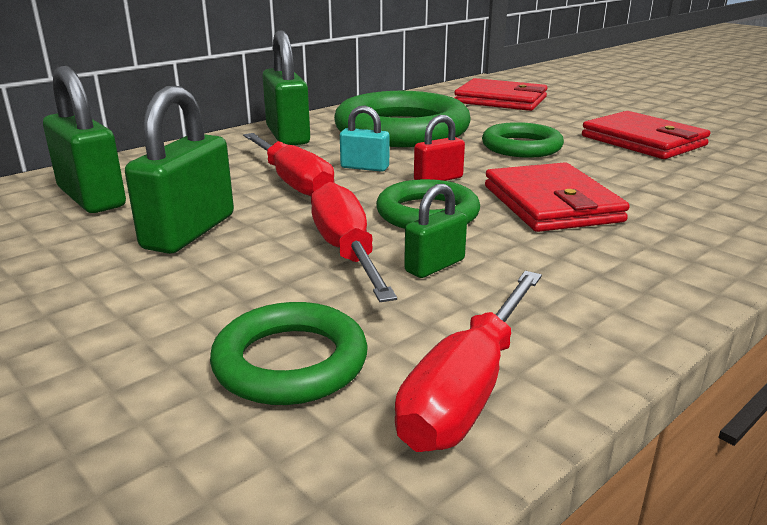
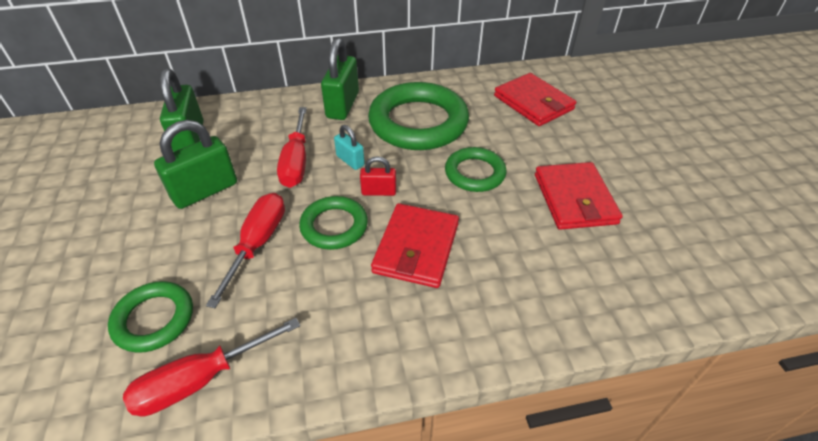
camera: 30 degrees right, 20 degrees up
green padlock [404,184,467,278] -> none

